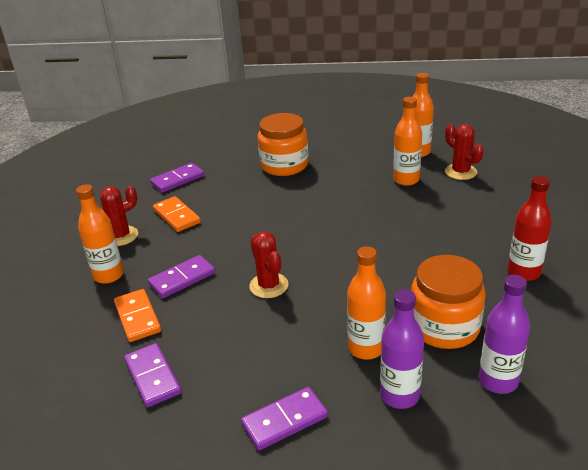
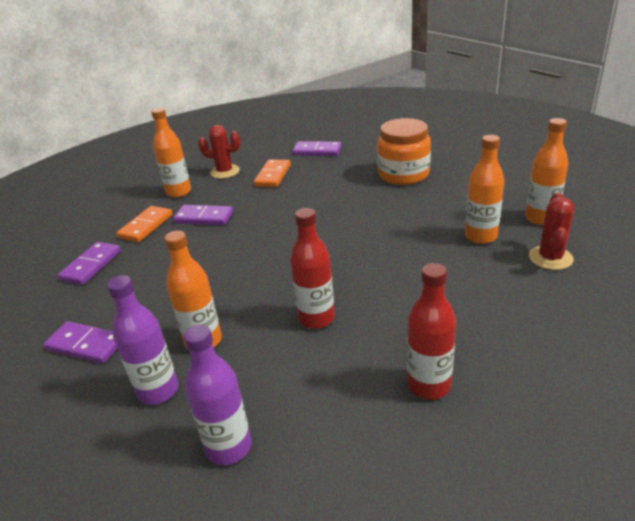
camera: 50 degrees right, 0 degrees up
red cactus [249,231,288,298] -> none
orange jar [411,255,486,349] -> none
none -> red bottle [290,208,335,329]

